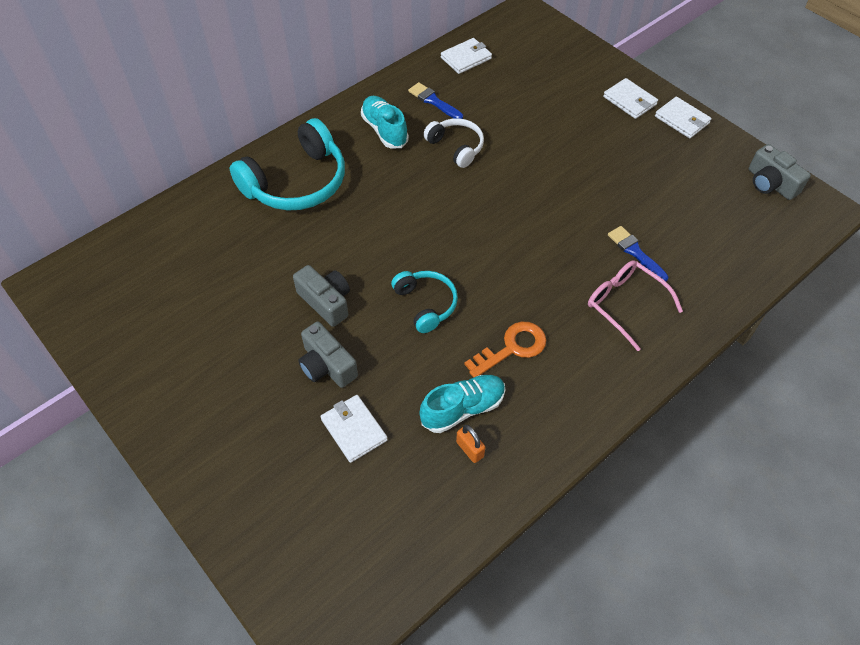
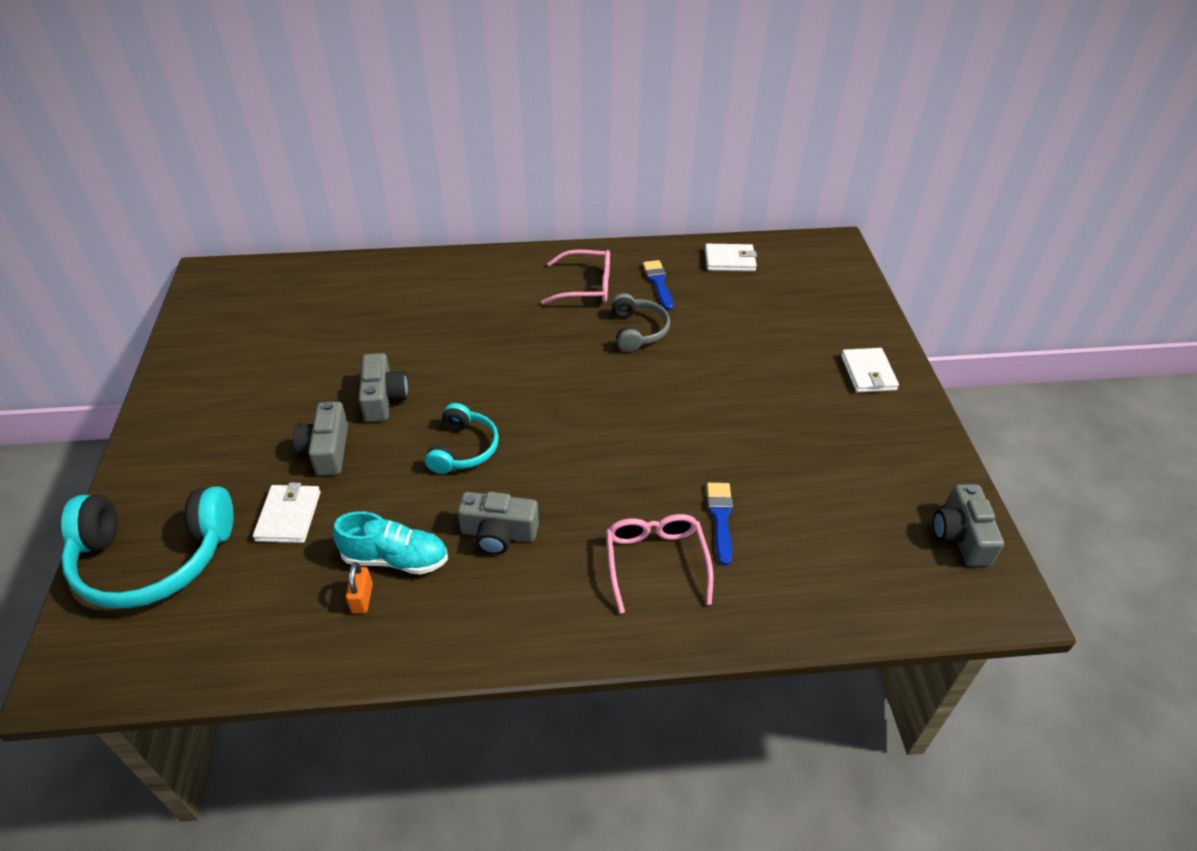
camera: 35 degrees right, 10 degrees down
turquoise headphones [230,118,345,211] -> turquoise headphones moved to [61,486,234,608]
turquoise shoe [361,96,409,148] -> pink glasses [541,250,610,305]
white headphones [423,118,484,168] -> grey headphones [611,293,670,352]
orange key [464,322,546,378] -> grey camera [457,492,539,555]
white wallet [655,97,712,138] -> none

